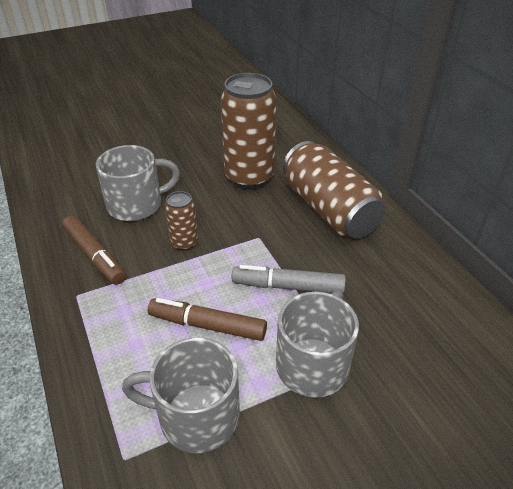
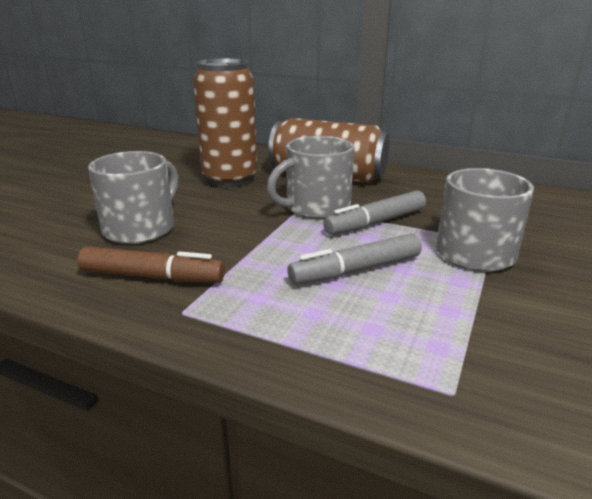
camera: 40 degrees left, 15 degrees down
grey mug [122,337,240,453] -> grey mug moved to [267,136,354,219]
brown marker [148,298,267,341] -> grey marker [287,233,422,285]
brown can [165,191,198,251] -> none

